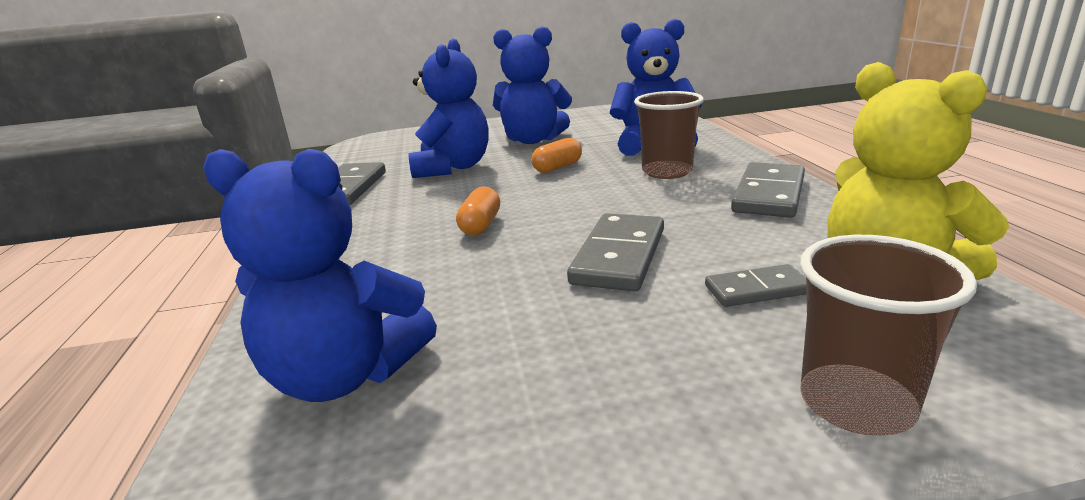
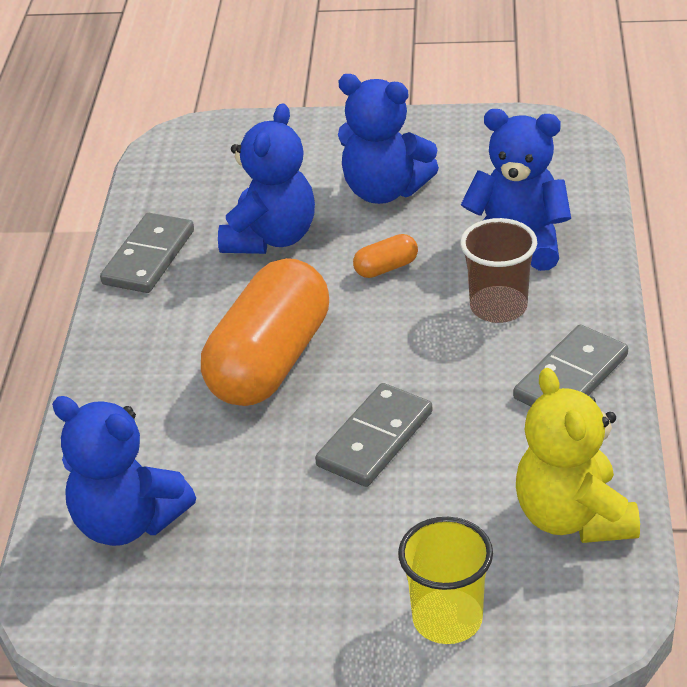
camera: 15 degrees right, 15 degrees up
orange capsule [456,186,500,236] -> orange capsule [201,258,329,406], size x2.50
grey domino [705,264,806,307] -> none
brown cup [800,235,977,436] -> yellow cup [398,517,493,644]

